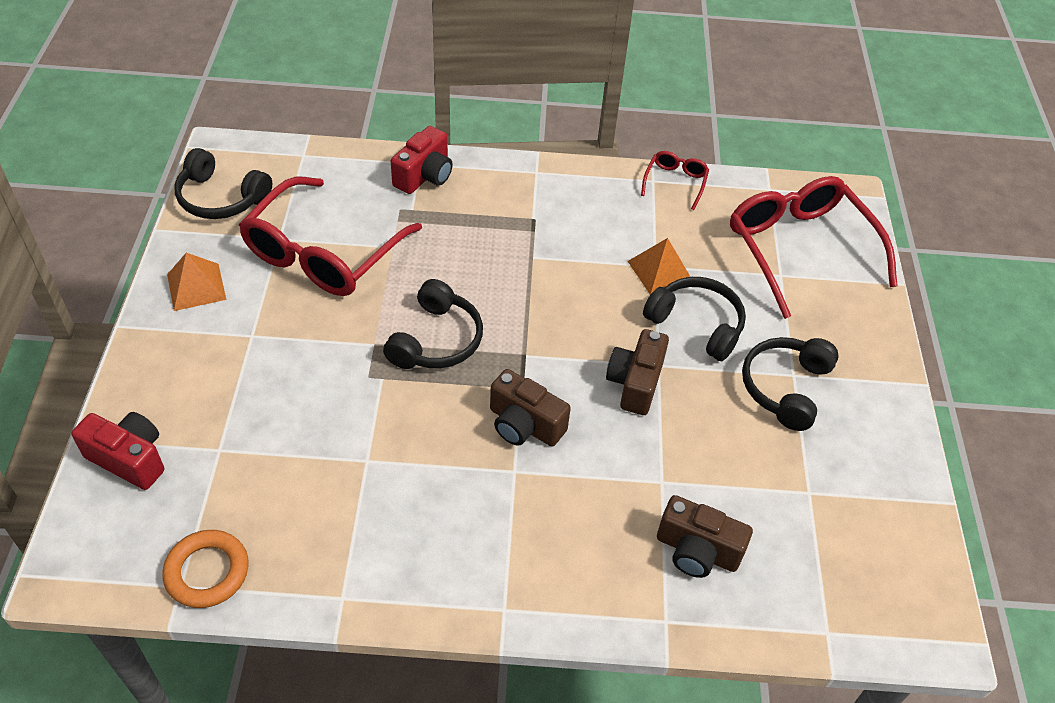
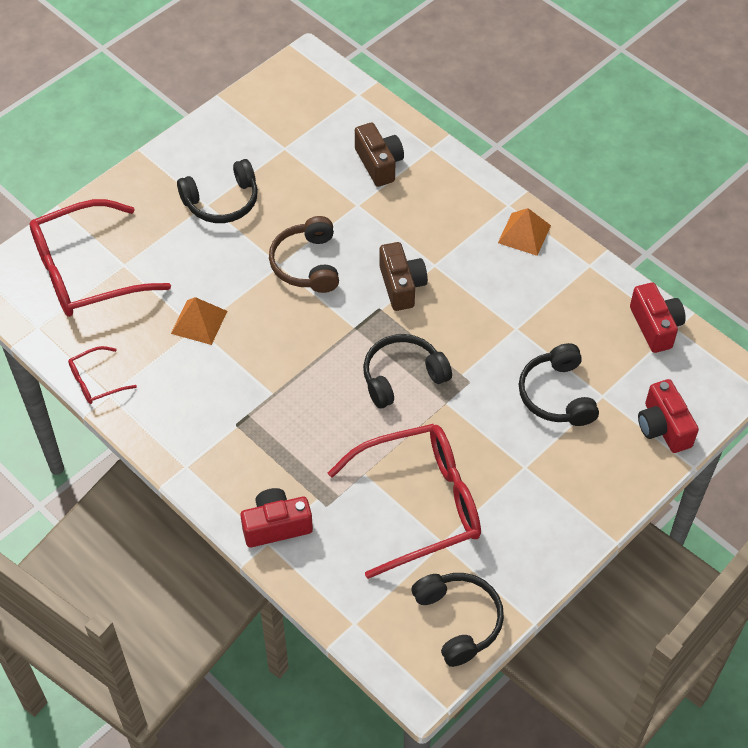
camera: 135 degrees left, 5 degrees up
orange ring [162,530,249,608] -> red camera [630,283,686,353]
orange pyramid [167,253,226,311] -> orange pyramid moved to [498,208,551,256]
brown camera [606,329,669,415] -> brown headphones [269,216,339,293]
black headphones [643,277,746,361] -> black headphones moved to [519,343,599,426]
red glasses [730,176,898,319] -> red glasses turned 45 degrees clockwise [29,199,171,317]

